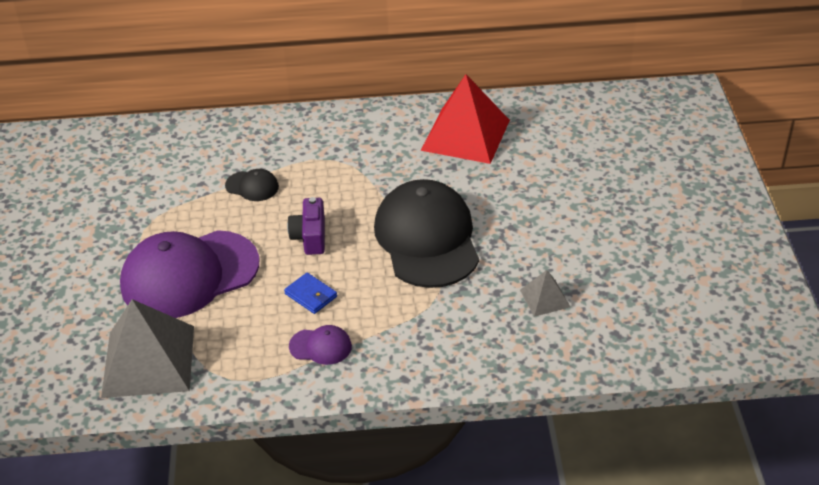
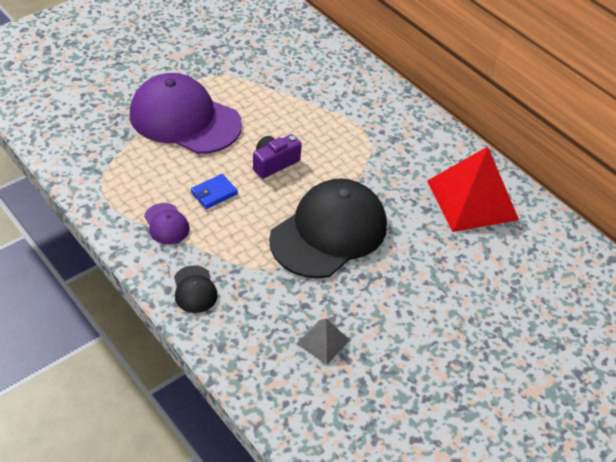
camera: 50 degrees right, 5 degrees up
grey pyramid [101,299,194,398] -> none
black cap [225,169,279,201] -> black cap moved to [174,266,218,313]
blue wallet [284,273,337,314] -> blue wallet turned 45 degrees clockwise [191,174,238,209]

